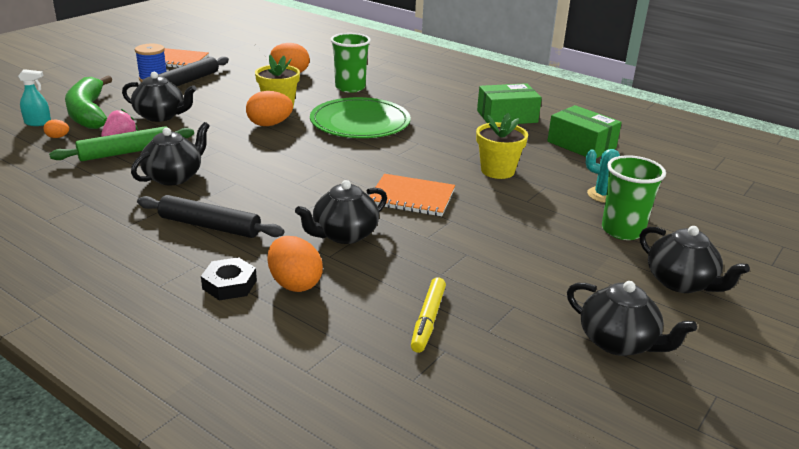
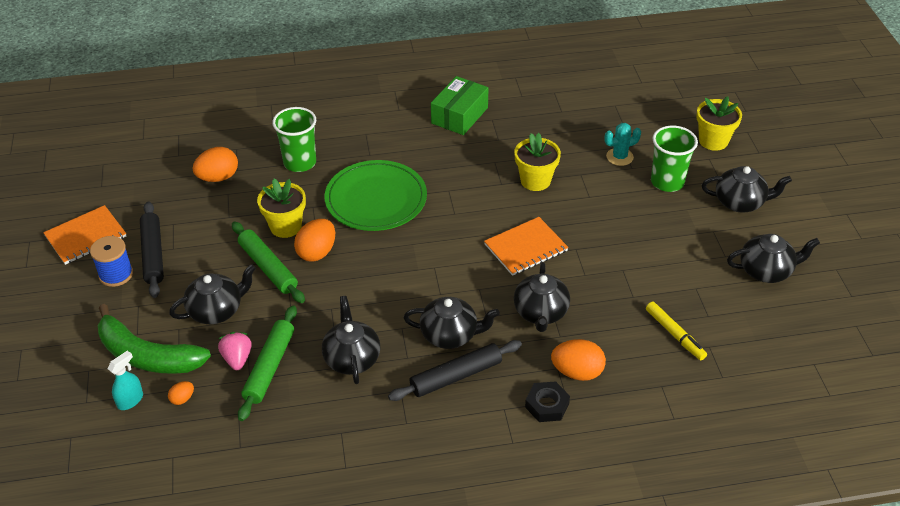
camera: 45 degrees left, 15 degrees up
green box [547,105,622,158] -> none
none -> green rolling pin [232,222,305,303]
none -> black teapot [403,297,500,349]
none -> yellow flower pot [696,96,742,151]

